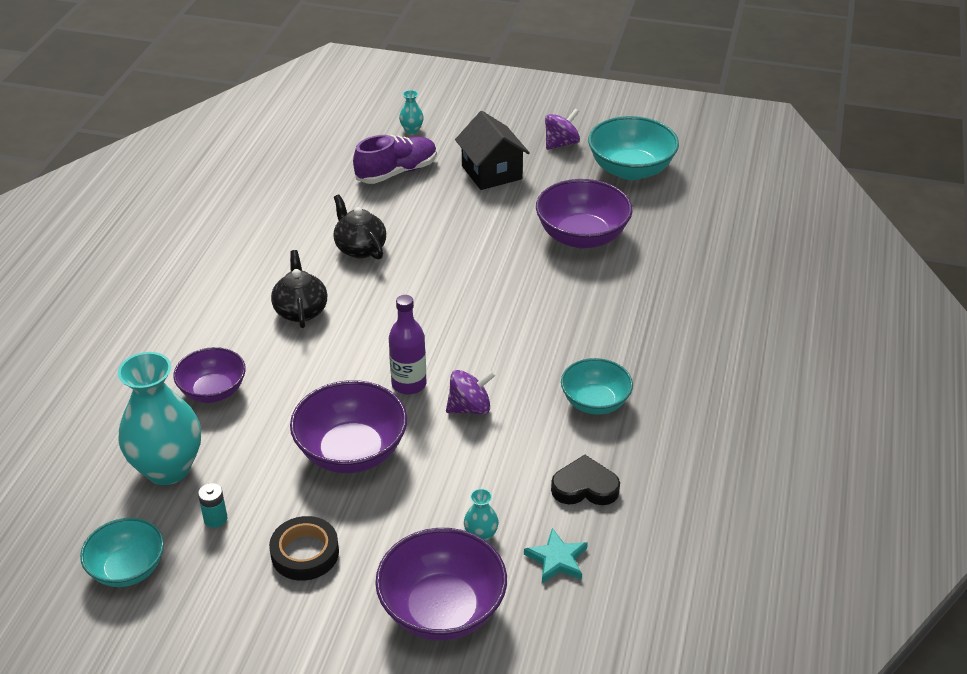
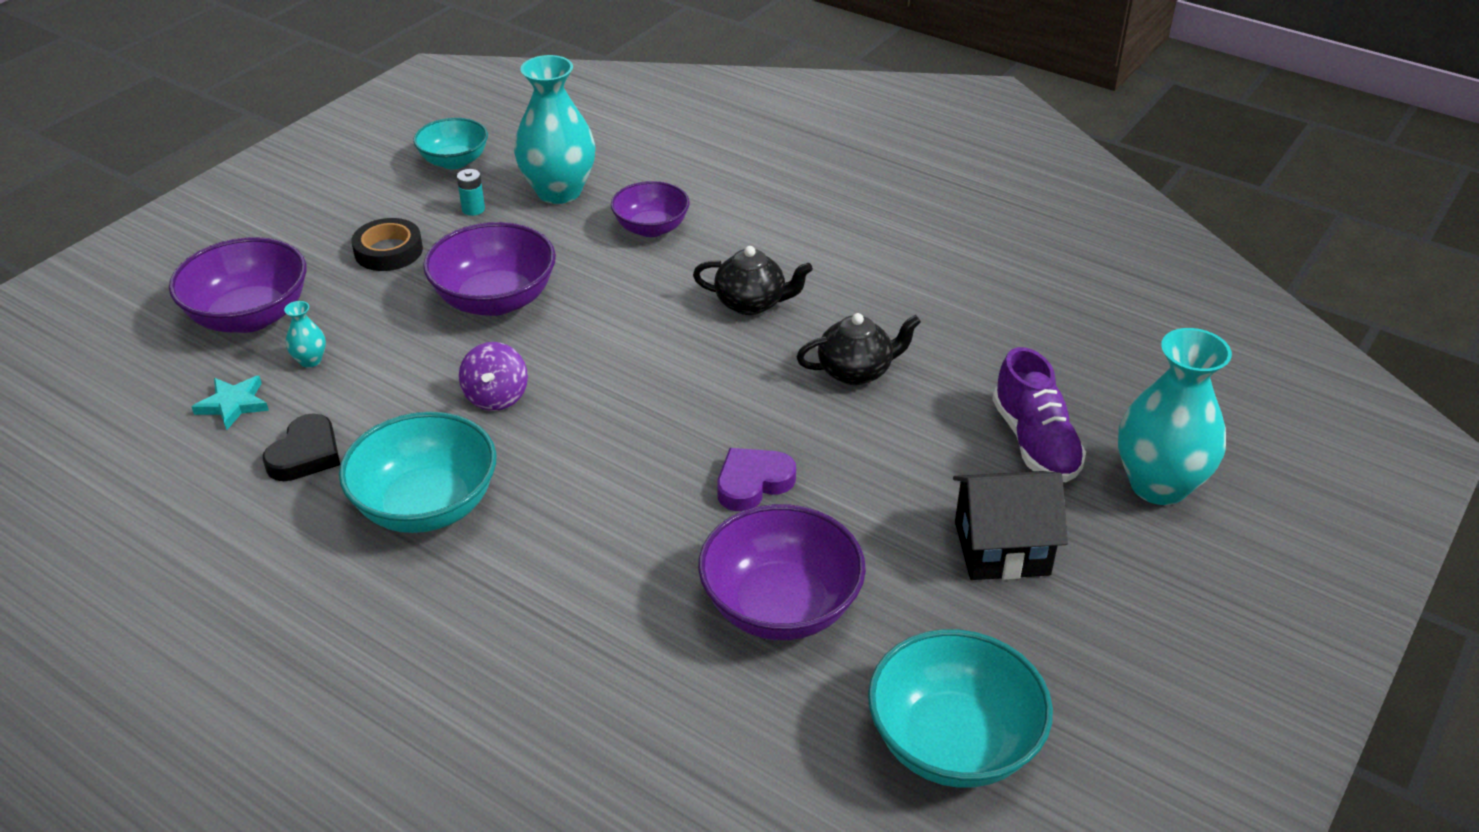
camera: 110 degrees right, 0 degrees up
purple bottle [389,295,426,394] -> none
turquoise vase [399,90,424,134] -> turquoise vase [1118,328,1232,505], size x2.41
purple spinning top [545,108,580,150] -> none
turquoise bowl [561,358,633,415] -> turquoise bowl [339,412,496,533], size x1.55
none -> purple heart [717,448,796,511]

